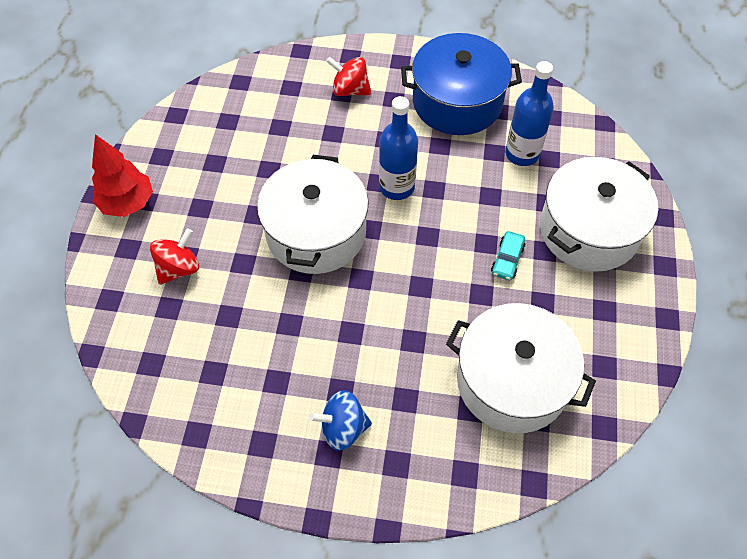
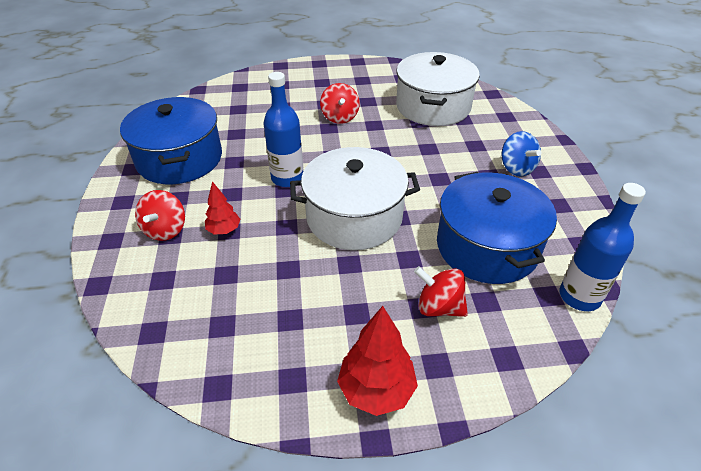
camera: 105 degrees left, 15 degrees down
turquoise car [491,231,525,280] -> red spinning top [320,83,360,124]
blue bottle [505,61,554,166] -> blue bottle moved to [559,183,646,311]
white pot [540,157,658,272] -> none
none -> red tree [205,181,241,235]
none -> blue pot [437,172,557,284]

